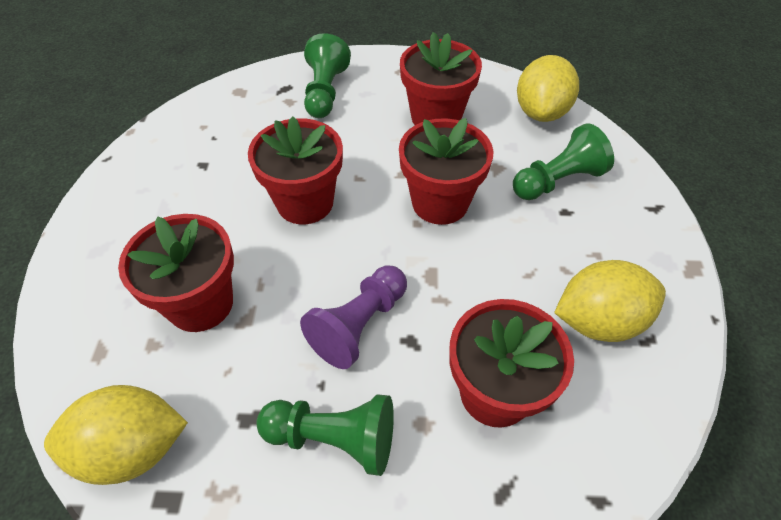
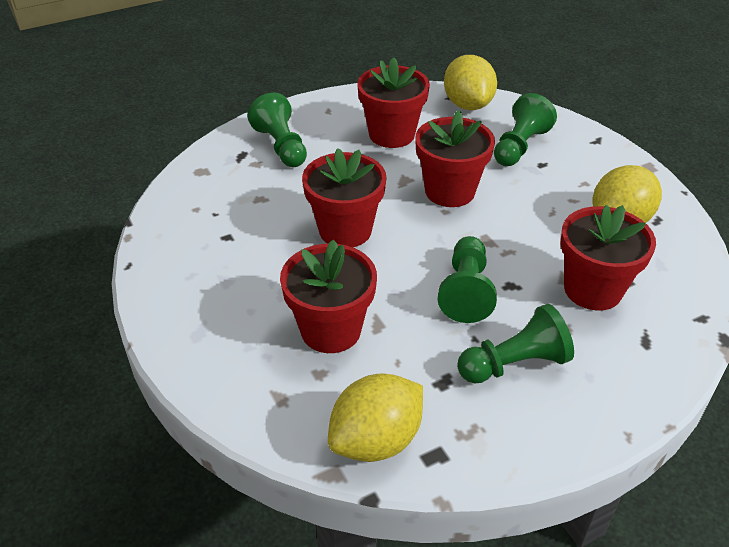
camera: 30 degrees left, 10 degrees down
purple pawn [300,265,407,369] -> green pawn [438,236,497,323]

